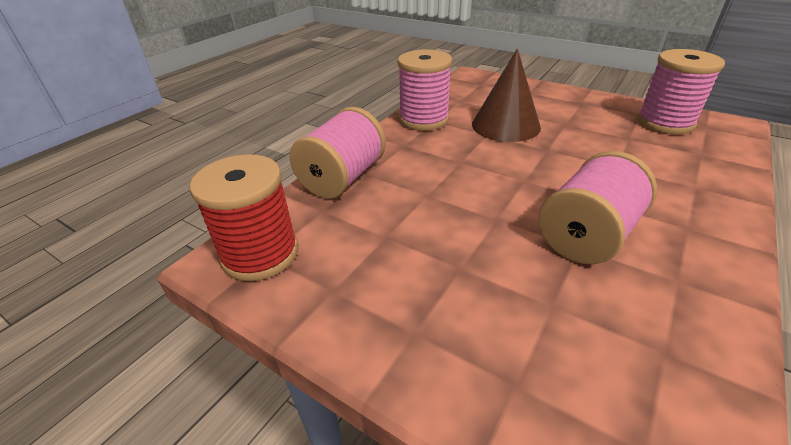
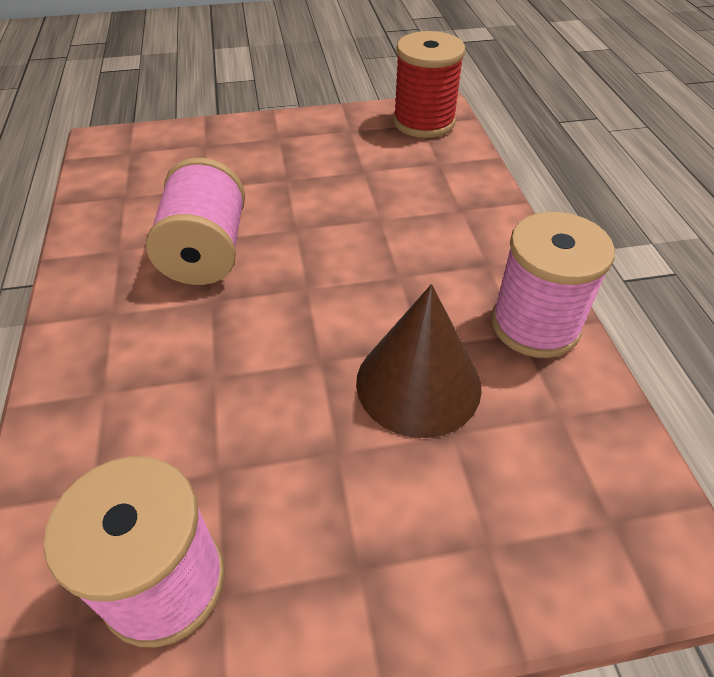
camera: 135 degrees right, 10 degrees up
pink spool [290,107,386,199] -> none

